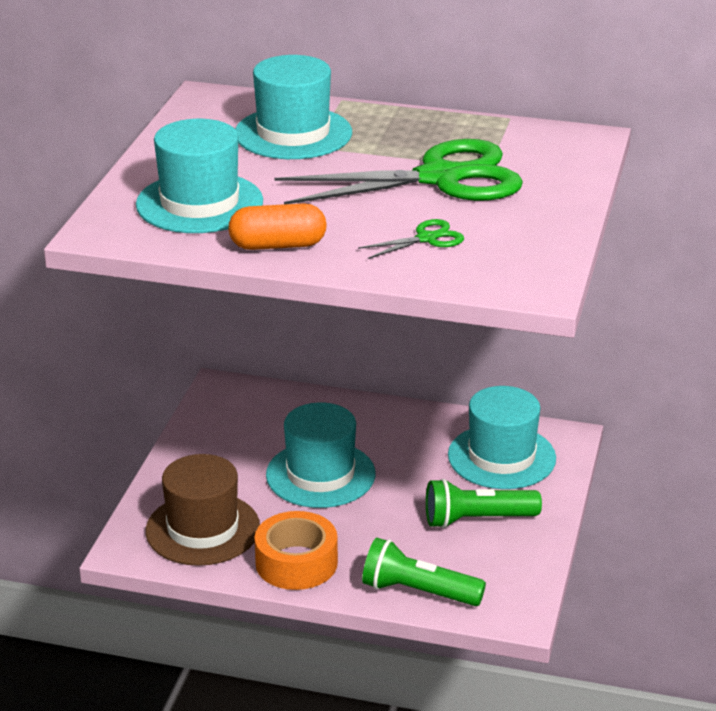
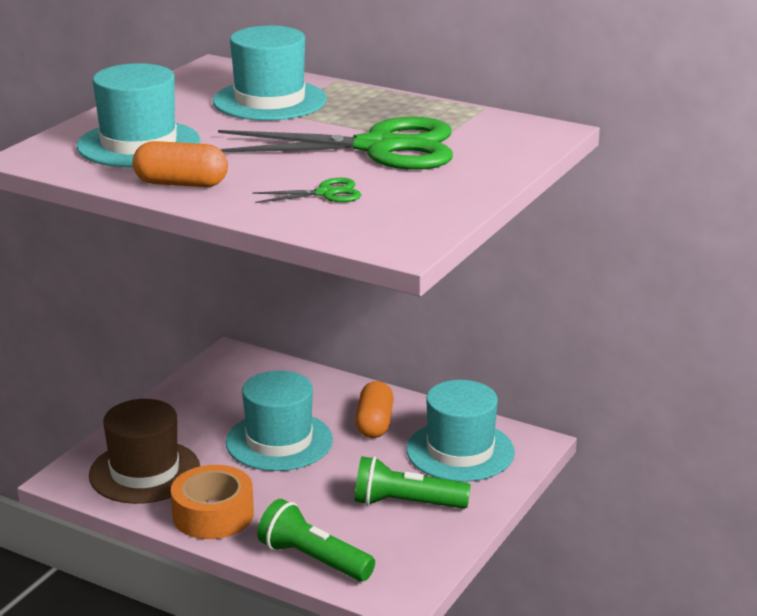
camera: 15 degrees right, 5 degrees down
none -> orange capsule [355,381,394,438]

